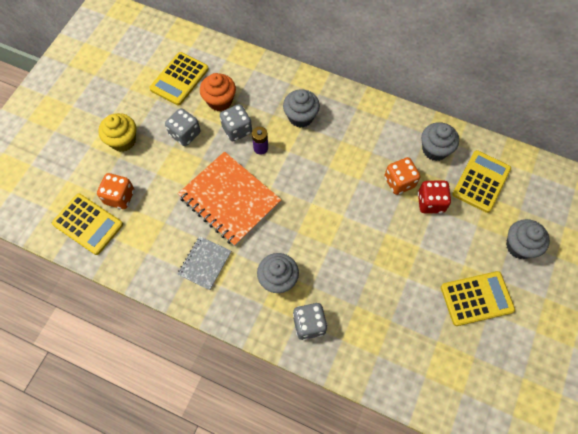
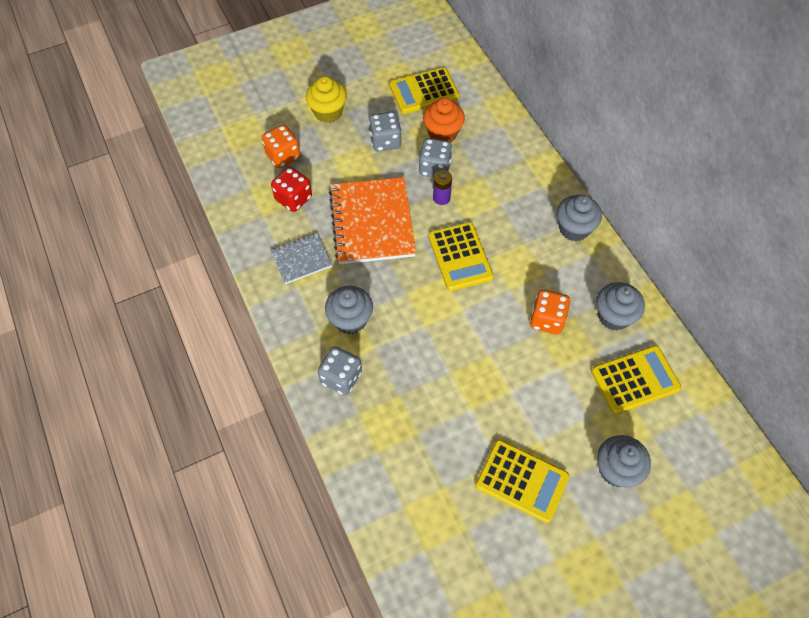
camera: 40 degrees right, 5 degrees down
yellow calculator [52,193,123,255] -> yellow calculator moved to [428,222,494,291]
grey cupcake [283,89,320,127] -> grey cupcake moved to [557,195,602,241]
red dice [418,181,451,213] -> red dice moved to [271,167,312,212]

